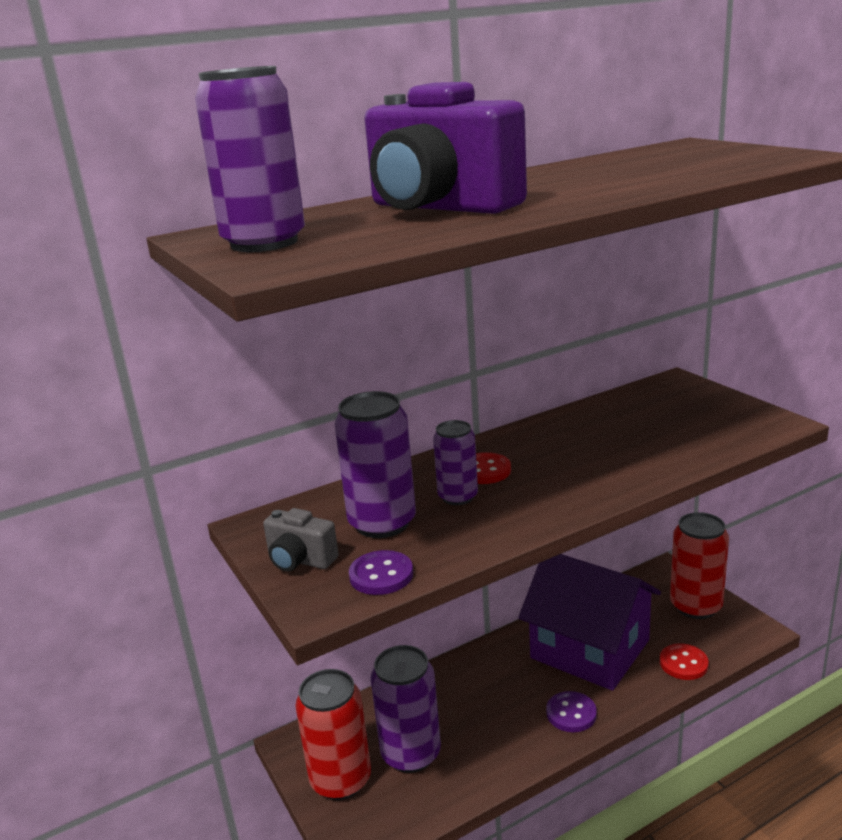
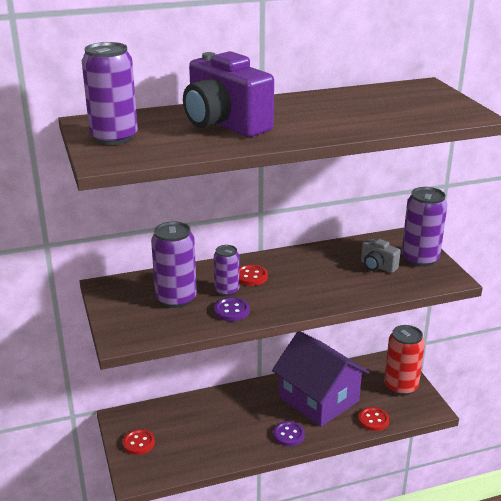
camera: 10 degrees right, 5 degrees up
grey camera [263,508,338,572] -> grey camera moved to [361,238,401,273]
red can [295,669,371,800] -> red button [123,429,155,455]
purple button [349,550,413,595] -> purple button moved to [214,297,250,321]
purple can [371,645,441,773] -> purple can moved to [402,187,448,267]

